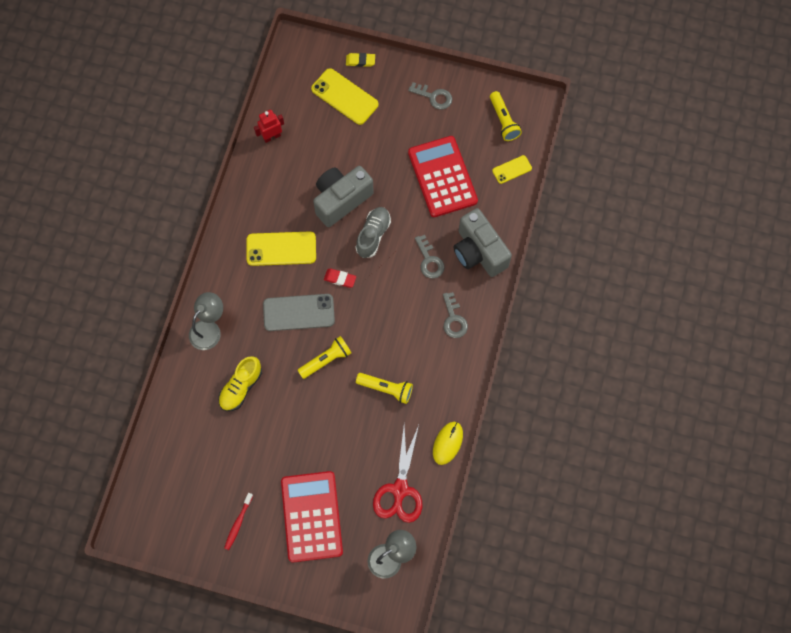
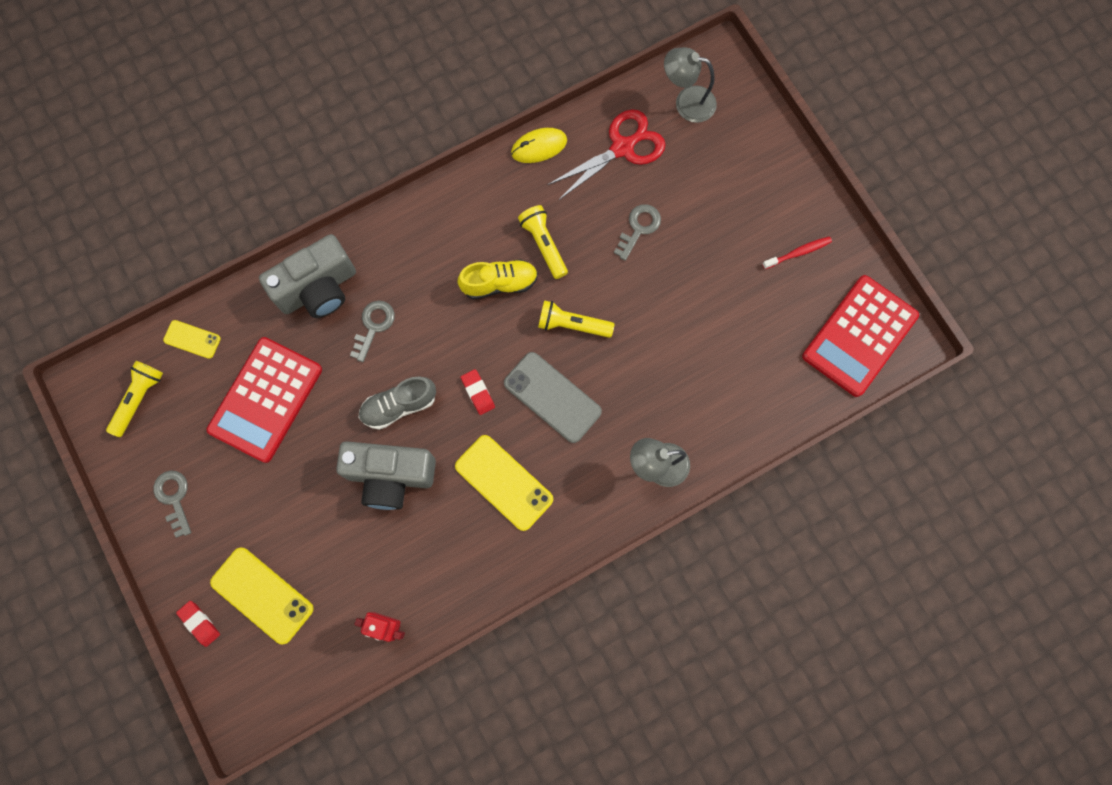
camera: 135 degrees left, 5 degrees up
yellow shoe [218,356,262,411] -> yellow shoe moved to [458,259,538,300]
red calculator [281,471,343,563] -> red calculator moved to [802,275,919,397]
yellow phone [311,68,379,125] -> yellow phone turned 45 degrees counterclockwise [210,548,314,644]
yellow eraser [346,53,375,67] -> red eraser [176,601,220,647]
grey key [443,292,468,338] -> grey key moved to [614,204,661,261]
grey camera [453,208,512,277] -> grey camera turned 45 degrees clockwise [259,234,356,318]

